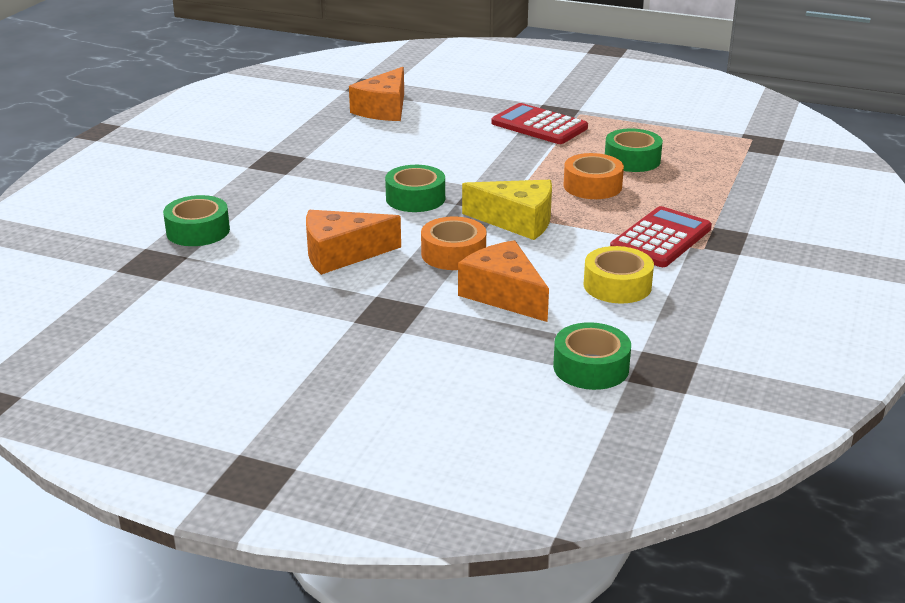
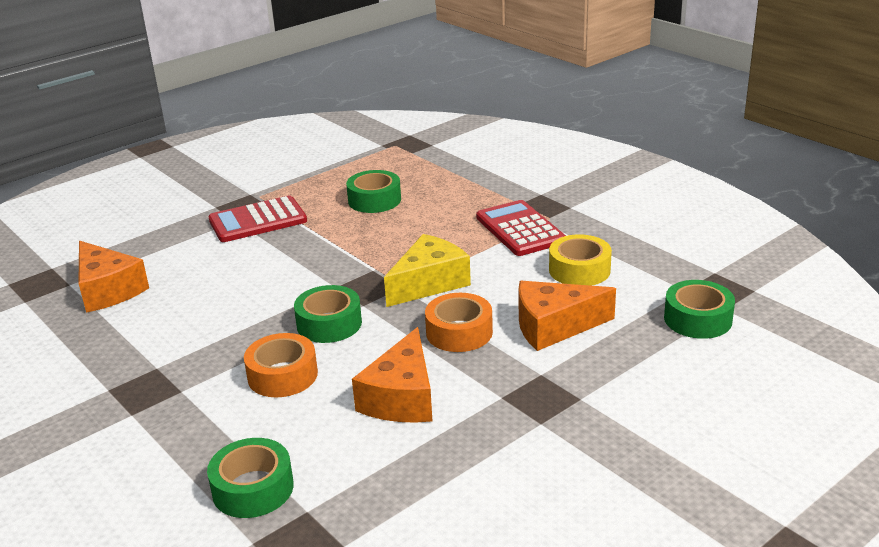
camera: 60 degrees left, 0 degrees up
orange tape [564,153,624,199] -> orange tape moved to [244,333,318,397]

